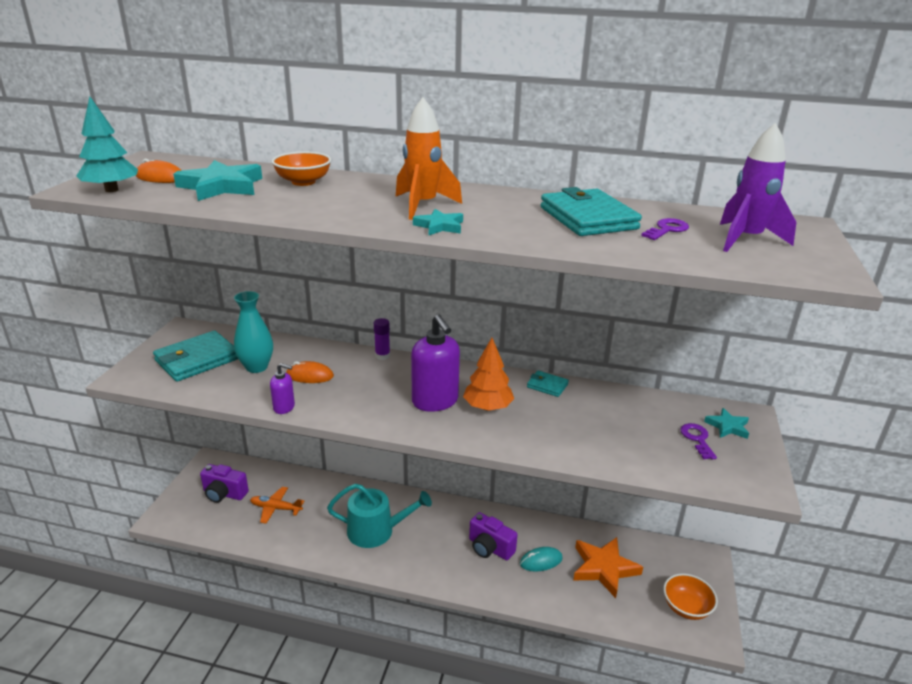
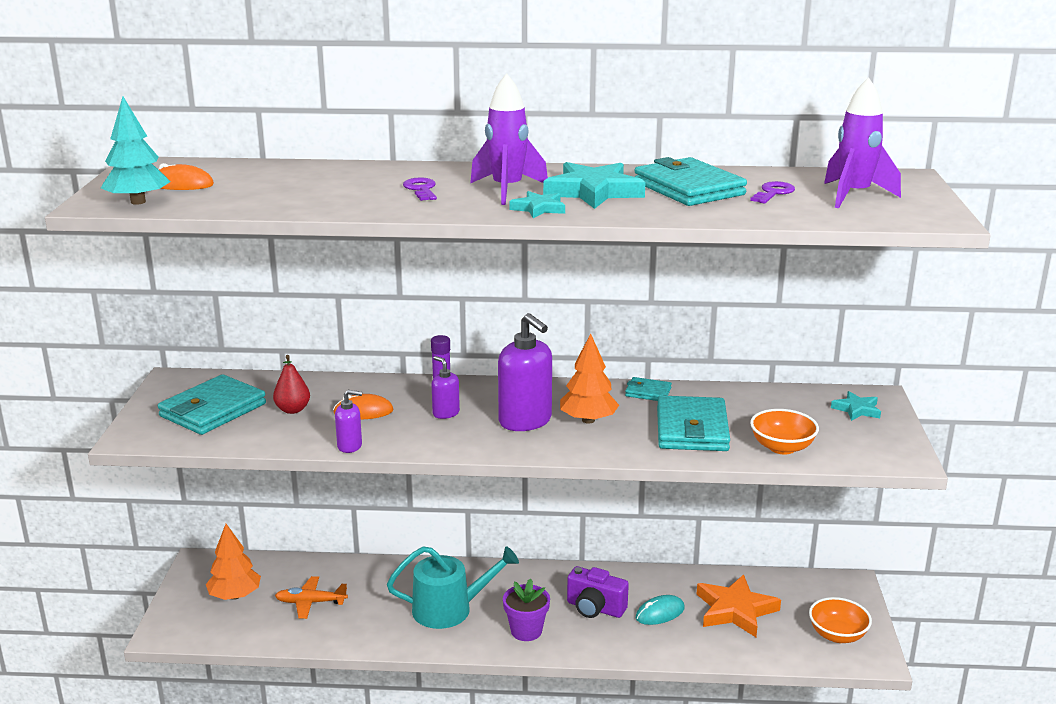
camera: 10 degrees left, 5 degrees down
turquoise star [173,160,262,201] -> turquoise star moved to [543,162,645,209]
purple camera [200,464,249,503] -> orange tree [206,524,261,600]
turquoise vase [234,291,273,373] -> red pear [273,355,310,414]
orange bowl [272,152,331,186] -> orange bowl moved to [750,409,819,455]
orange rocket [396,97,462,220] -> purple rocket [470,73,548,205]
purple key [680,423,717,459] -> purple key moved to [403,177,437,201]
none -> purple soap dispenser [432,356,460,419]
none -> purple flower pot [503,579,550,641]
none -> turquoise wallet [657,395,730,451]

